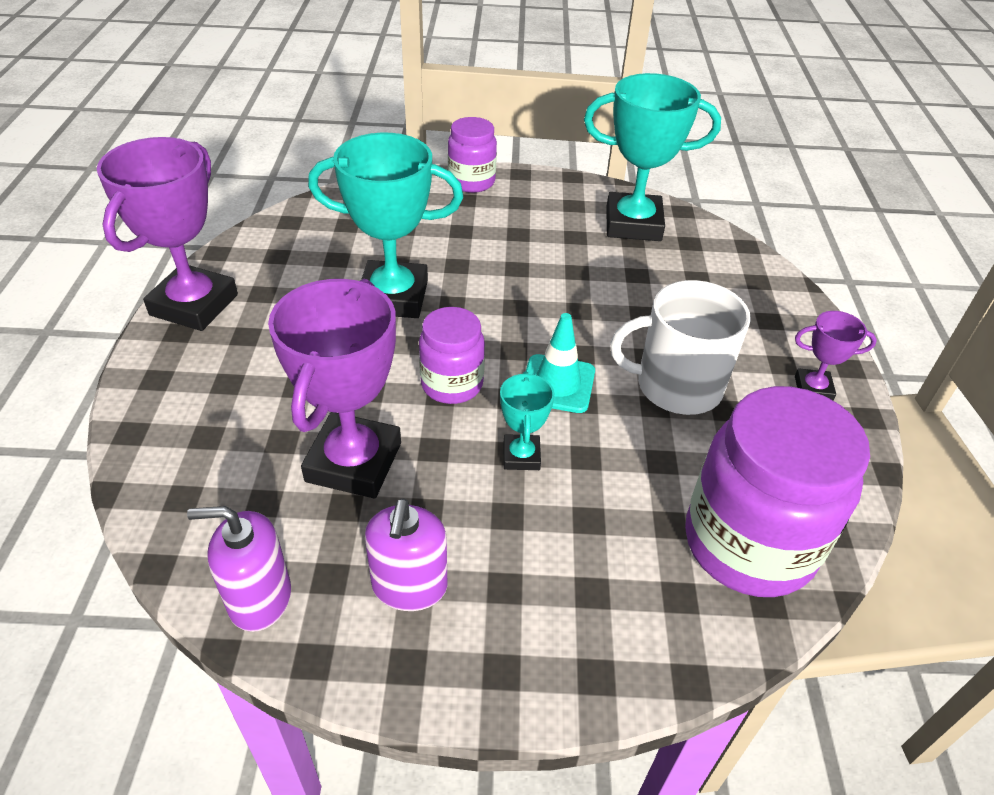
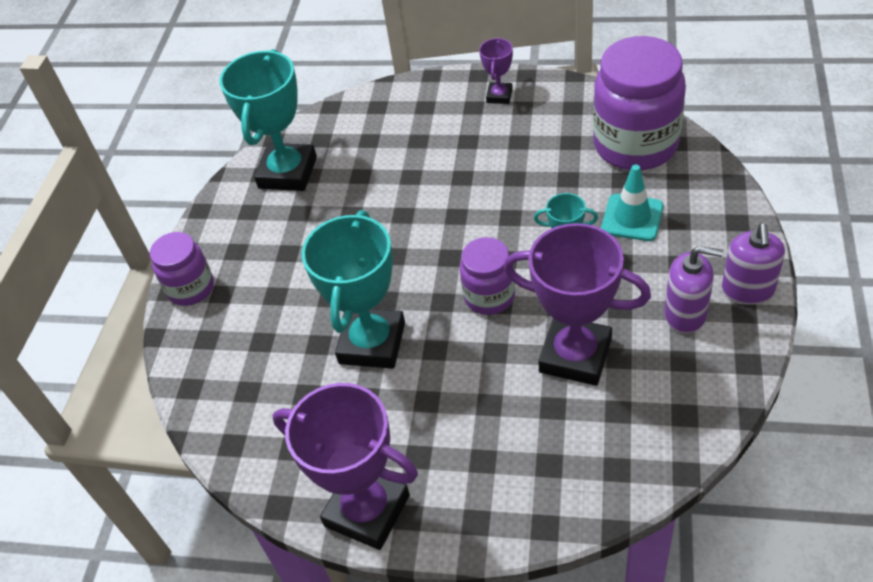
camera: 75 degrees left, 5 degrees up
purple soap dispenser [187,506,291,632] -> purple soap dispenser moved to [722,223,785,305]
turquoise traffic cone [526,313,595,413] -> turquoise traffic cone moved to [601,164,663,241]
white mug [610,280,751,415] -> none

